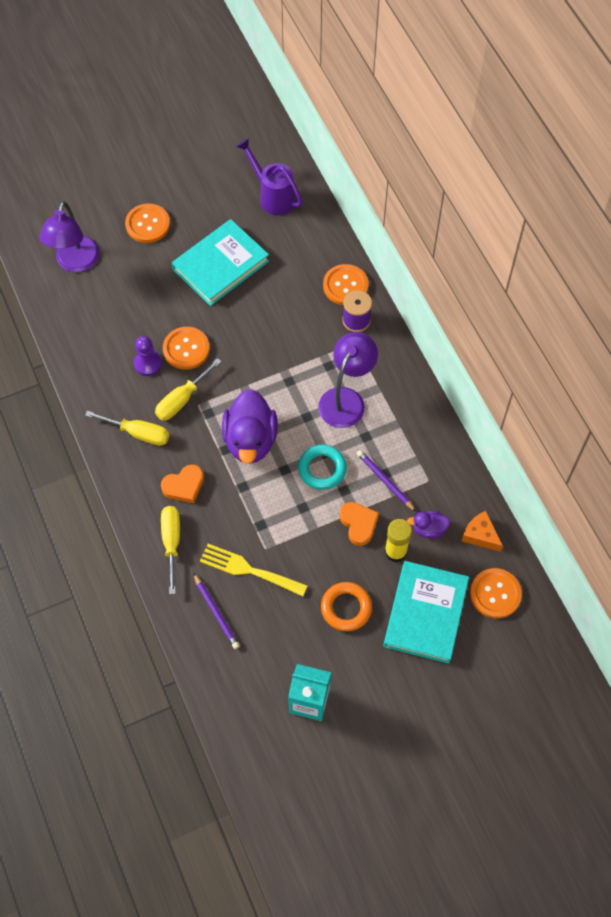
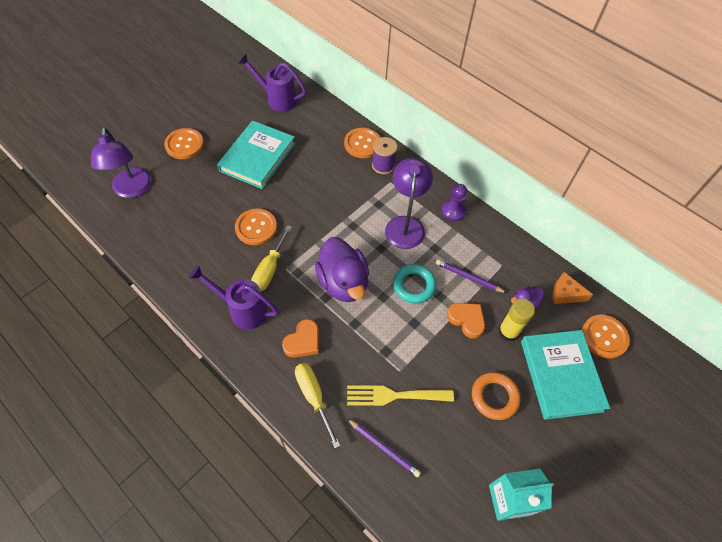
camera: 25 degrees left, 5 degrees down
yellow screwdriver [85,411,170,446] -> purple watering can [189,265,279,330]
purple pawn [134,336,162,376] -> purple pawn moved to [442,184,467,221]

